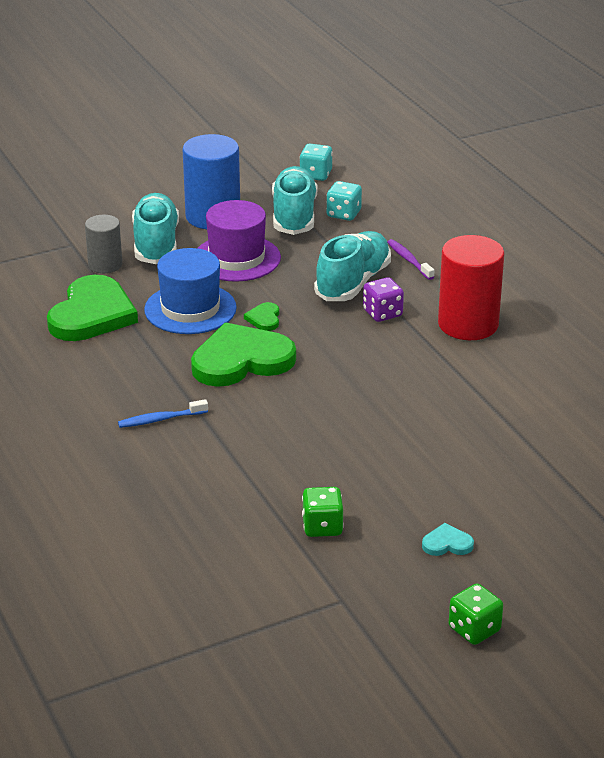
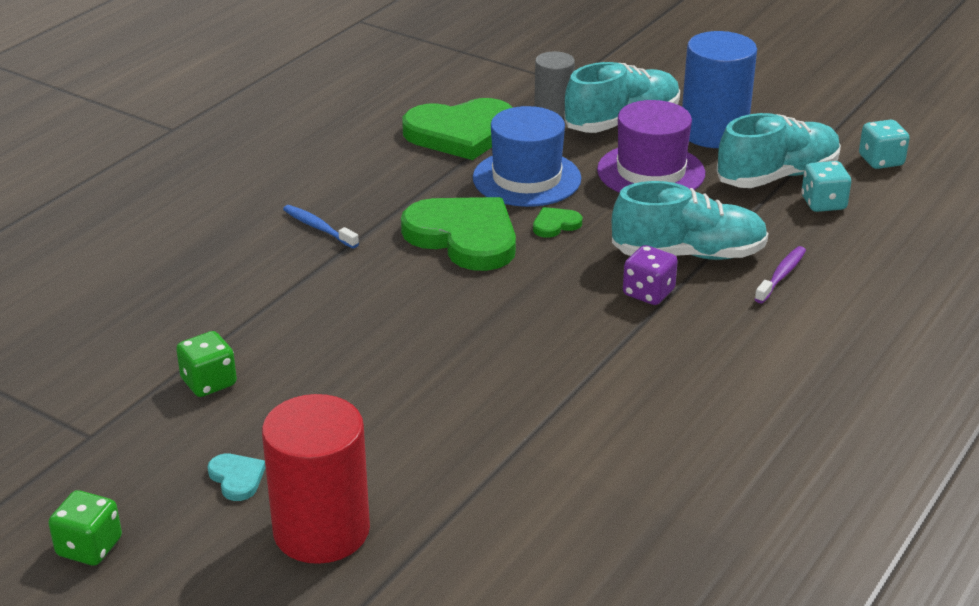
camera: 60 degrees right, 0 degrees up
red cylinder [438,235,504,340] -> red cylinder moved to [262,394,370,564]

